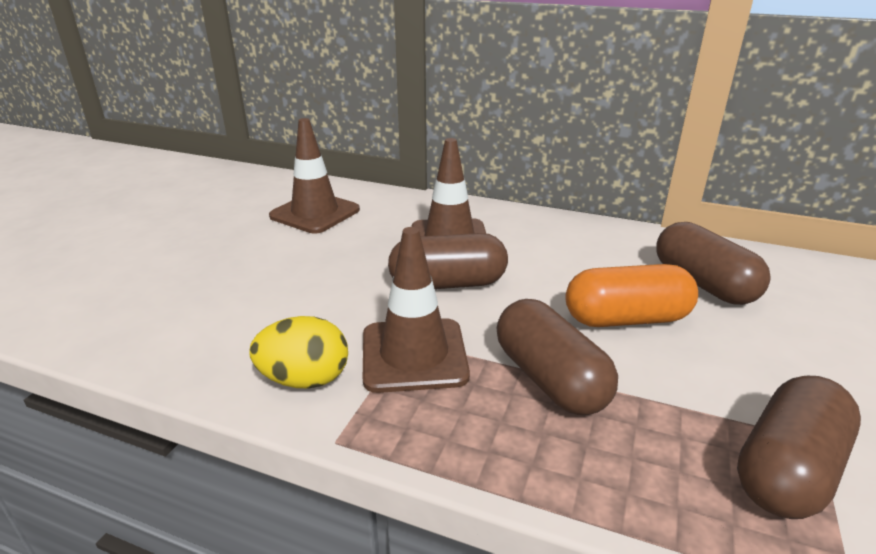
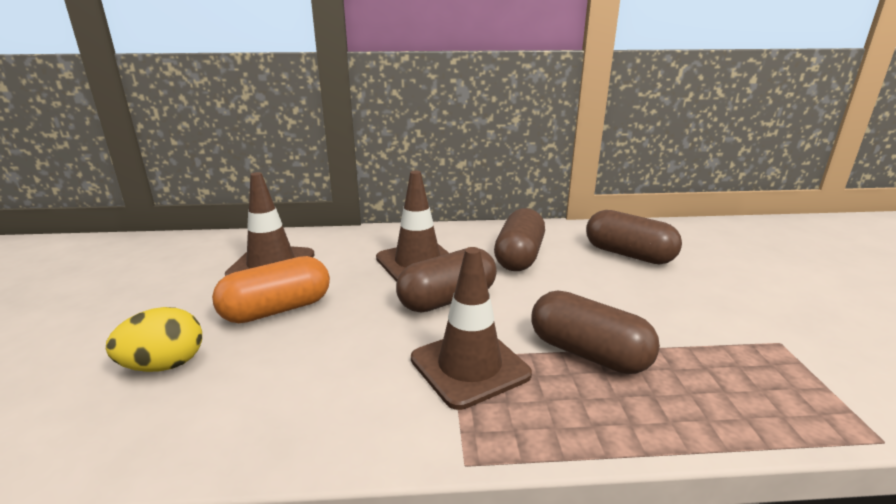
camera: 25 degrees left, 5 degrees down
yellow egg [250,316,348,388] -> yellow egg moved to [106,307,202,372]
orange capsule [565,264,698,327] -> orange capsule moved to [212,256,330,323]
brown capsule [737,376,861,519] -> brown capsule moved to [494,208,545,271]

